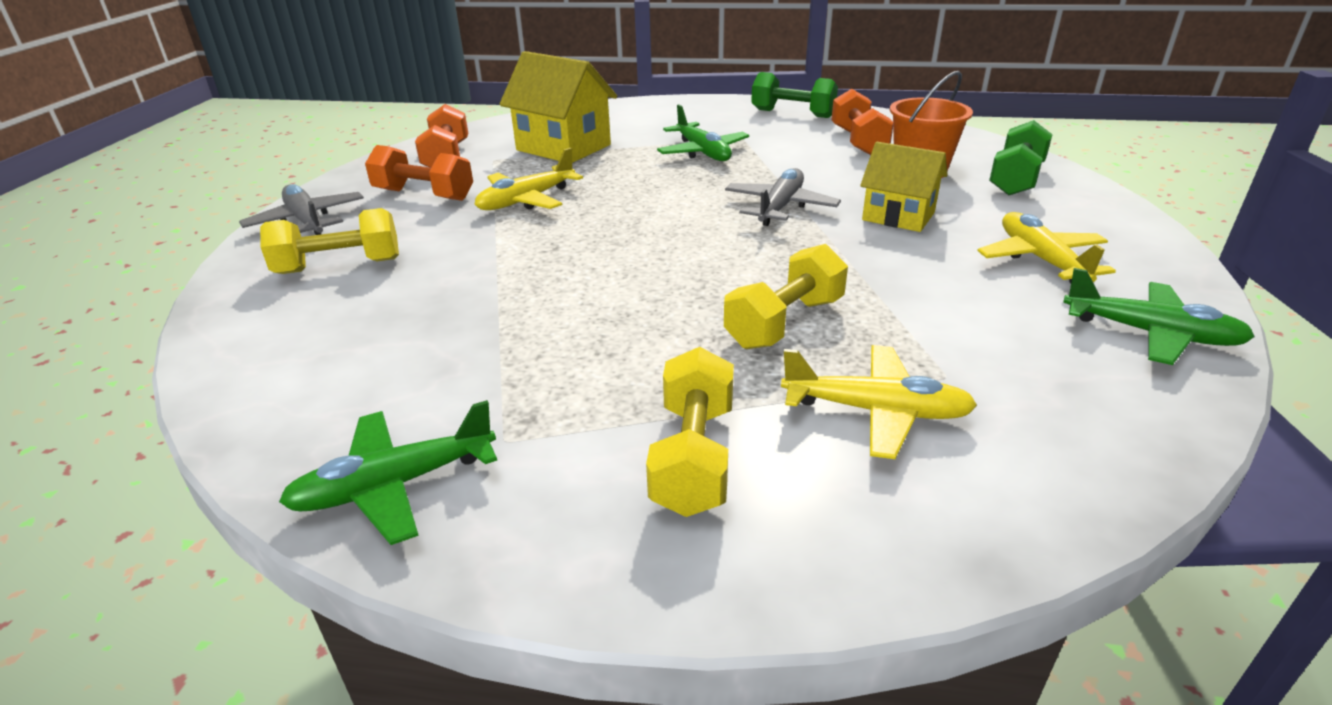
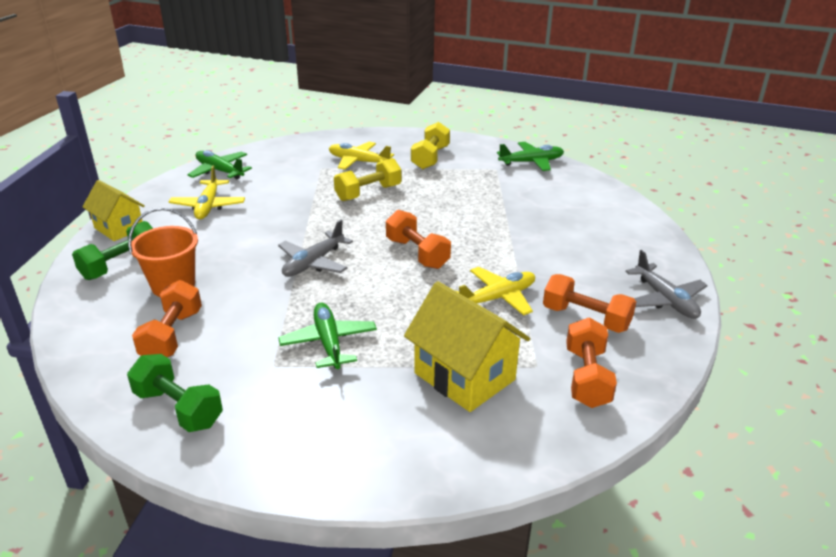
camera: 170 degrees left, 0 degrees up
yellow dumbbell [260,208,399,274] -> none
yellow house [860,142,947,232] -> yellow house moved to [82,180,145,241]
none -> orange dumbbell [386,210,451,269]

